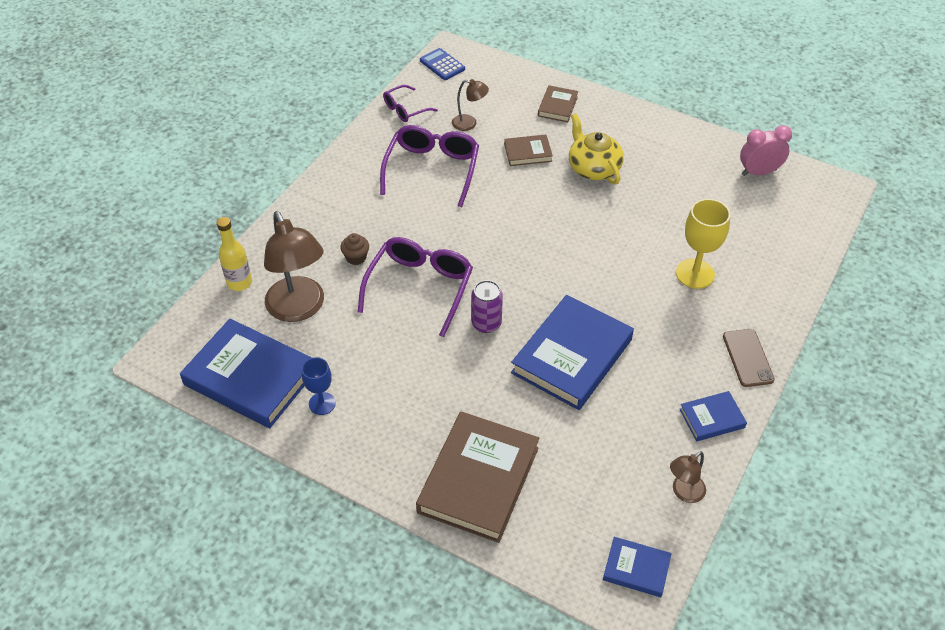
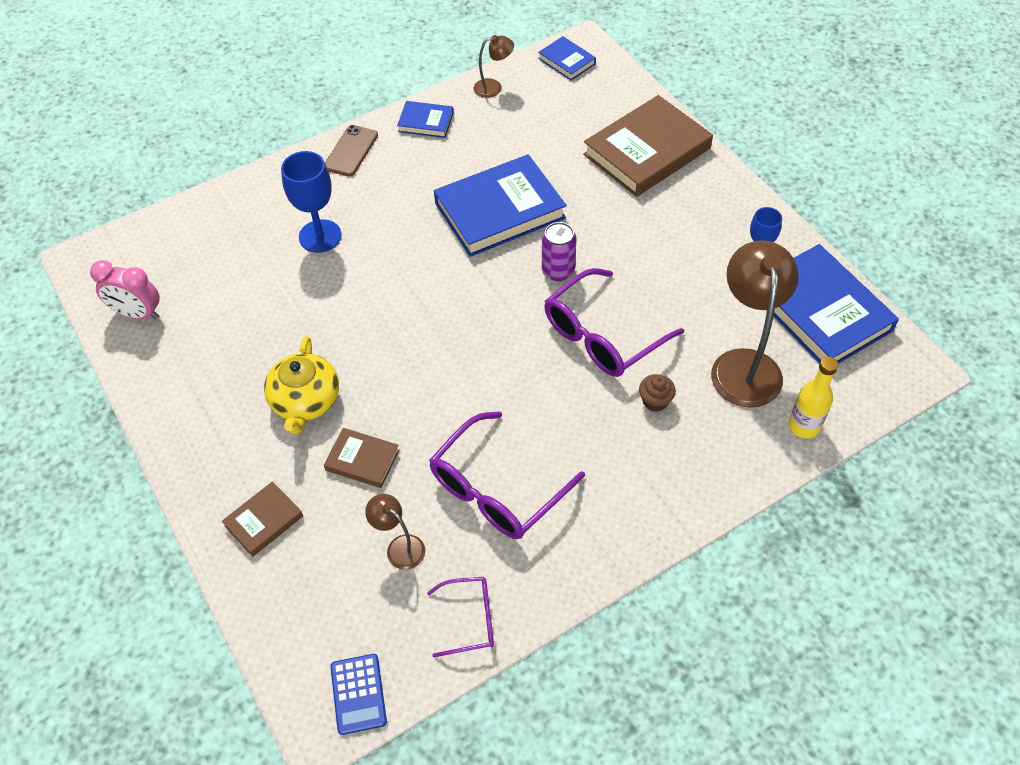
camera: 150 degrees left, 5 degrees up
yellow goblet [676,199,731,289] -> blue goblet [281,151,342,253]

